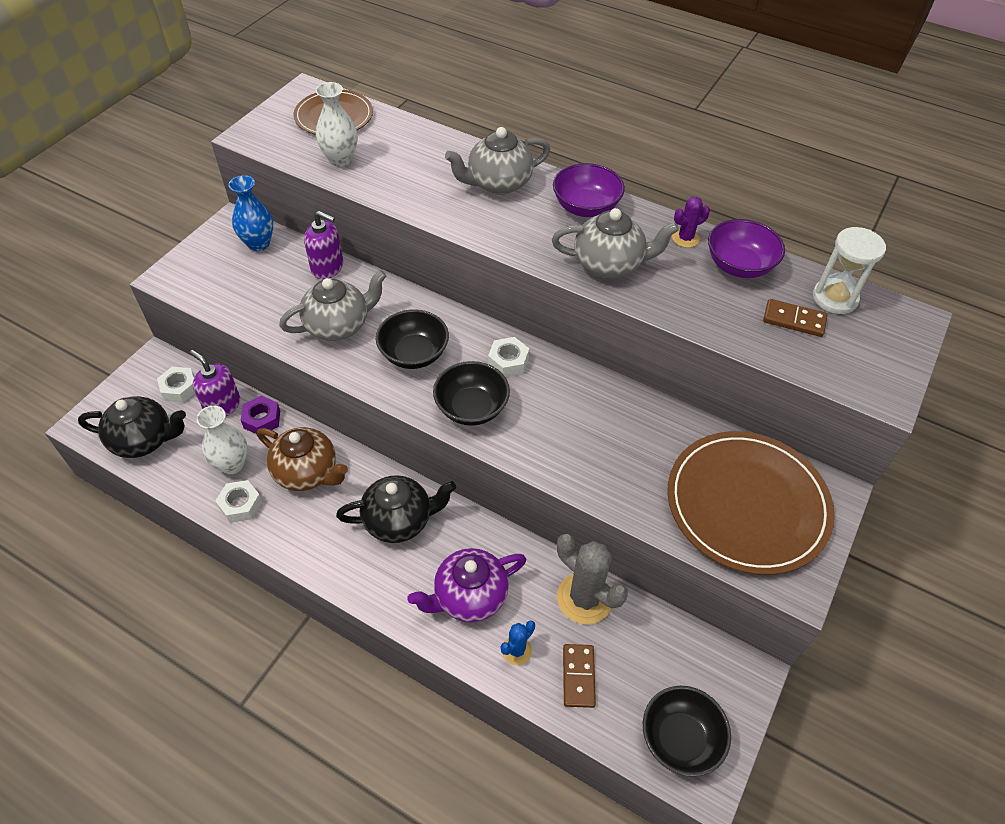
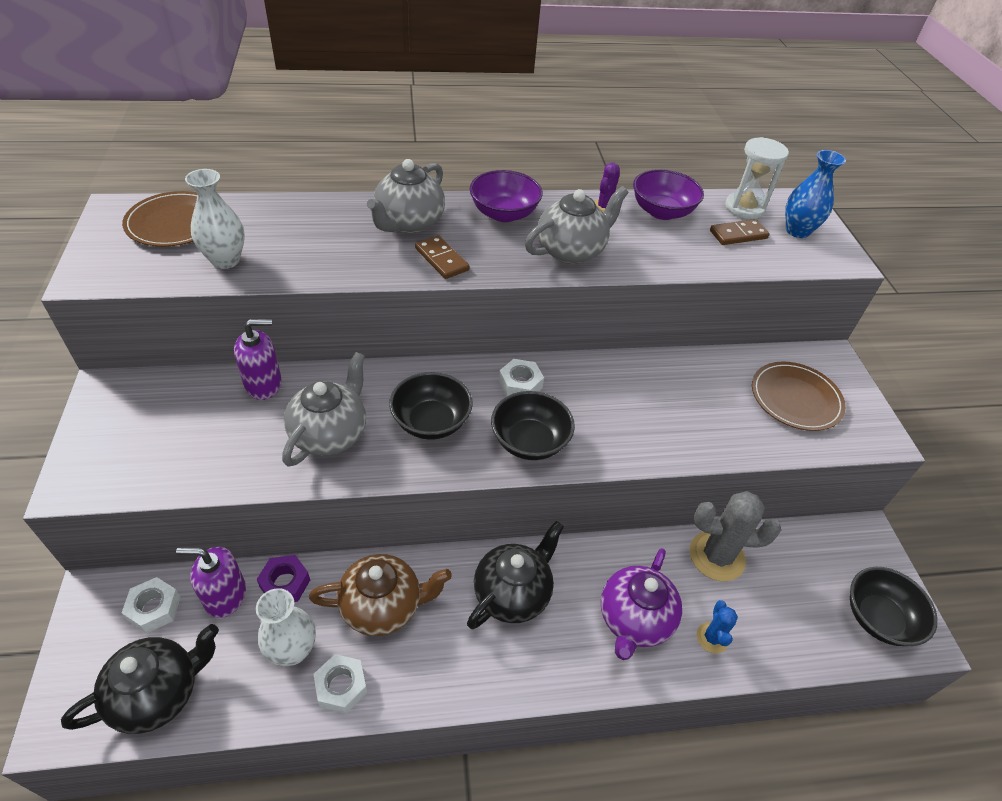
camera: 40 degrees left, 5 degrees down
blue vase [228,175,274,251] -> blue vase moved to [785,150,846,238]
brown domino [563,644,596,708] -> brown domino moved to [415,235,470,279]
brown plate [667,431,835,575] -> brown plate [752,362,846,431], size x0.61

